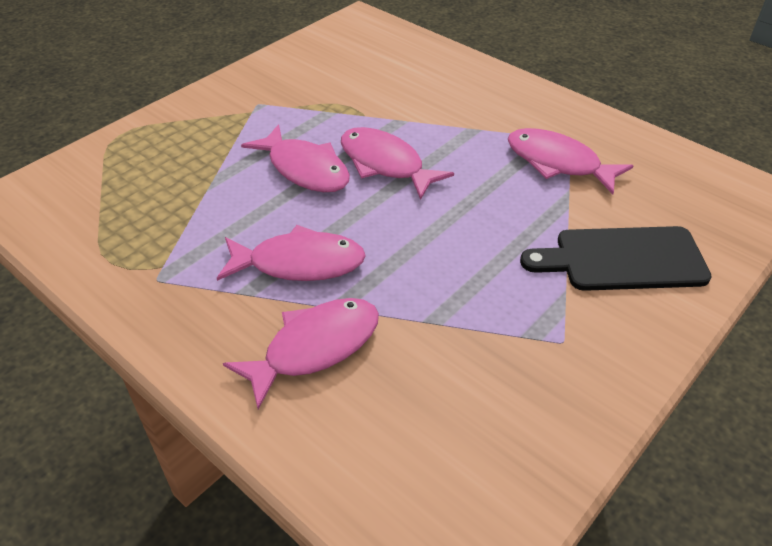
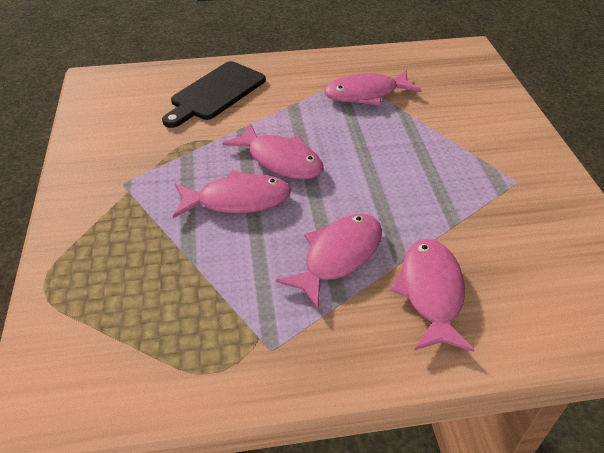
camera: 50 degrees left, 0 degrees up
pink fish [341,127,454,200] -> pink fish turned 135 degrees counterclockwise [222,123,324,180]
black cutting board [520,226,712,291] -> black cutting board moved to [162,61,266,128]

